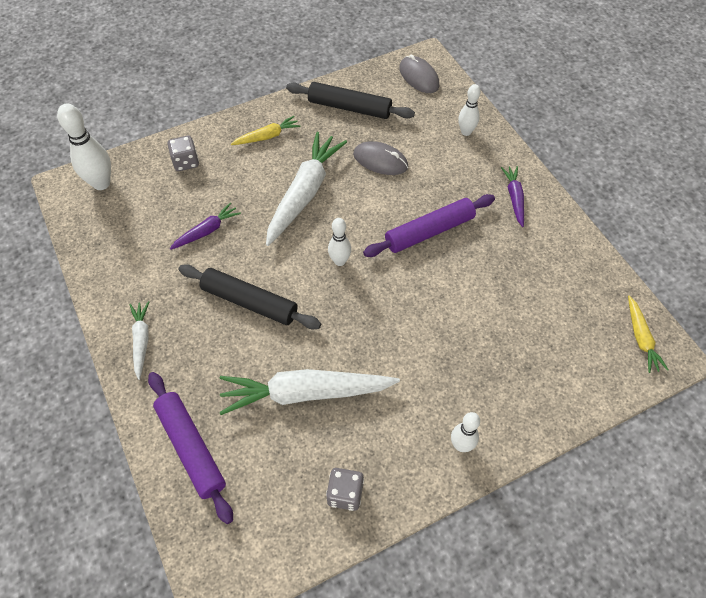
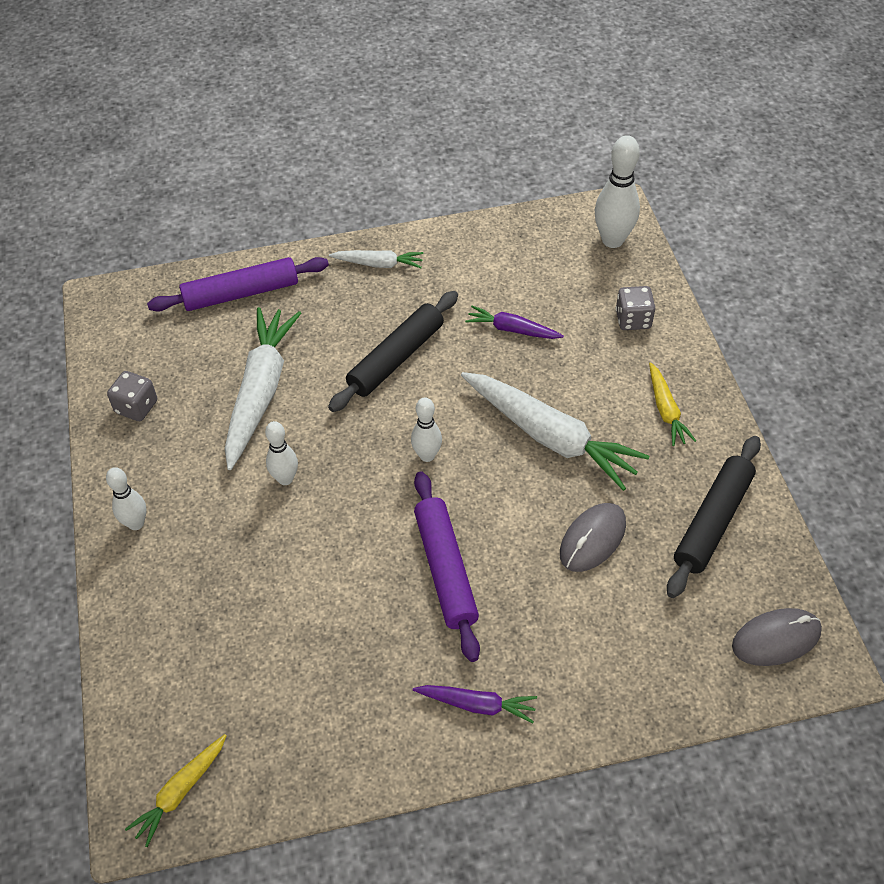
camera: 105 degrees right, 5 degrees down
purple carrot [170,202,241,250] -> purple carrot turned 135 degrees clockwise [465,306,564,339]
white bowling pin [458,84,481,136] -> white bowling pin moved to [265,421,298,485]
yellow carrot [628,296,669,373] -> yellow carrot turned 60 degrees counterclockwise [125,734,227,847]

